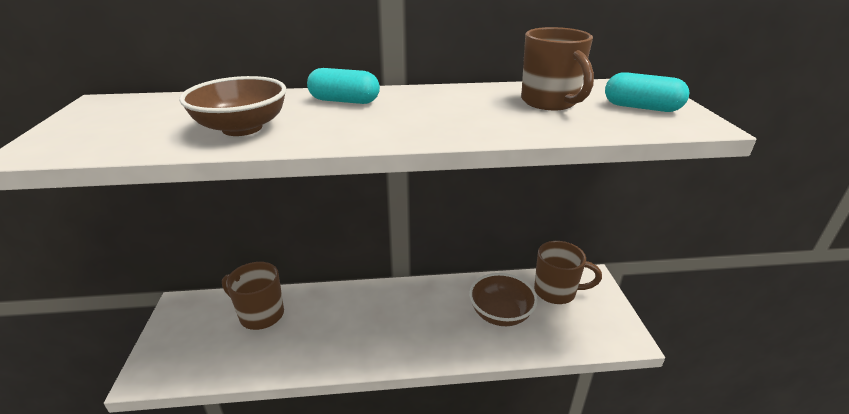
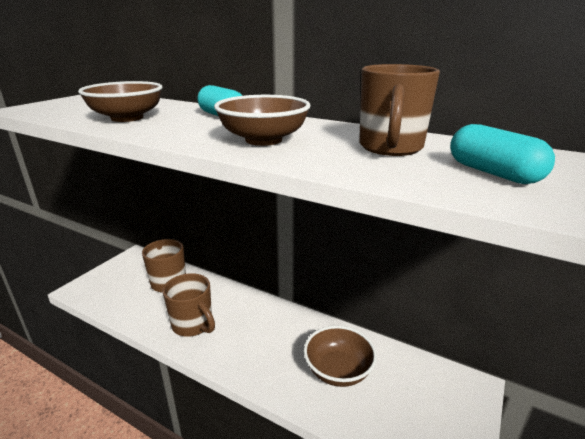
camera: 35 degrees right, 5 degrees down
brown mug [534,241,602,304] -> brown mug moved to [163,273,215,337]
none -> brown bowl [214,95,311,146]

